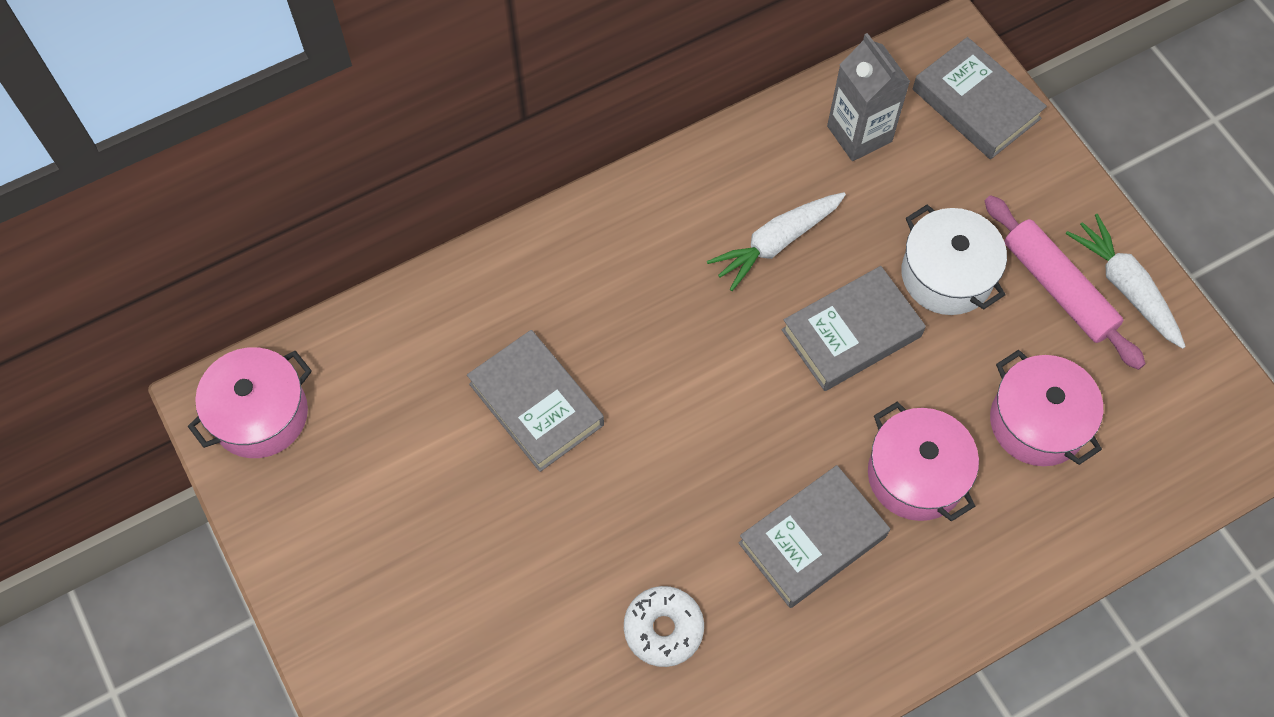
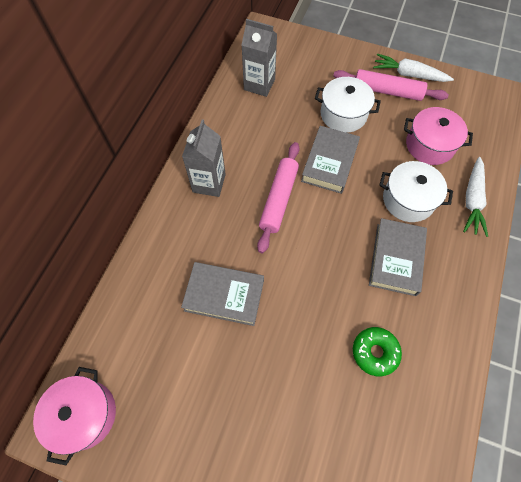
camera: 40 degrees left, 0 degrees up
white donut [624,586,704,667] -> green donut [353,327,402,376]
white carrot [707,192,846,291] -> white carrot moved to [463,157,488,237]
pink pot [868,402,979,522] -> white pot [379,161,453,222]
grey book [913,37,1047,159] -> none
none -> grey carton [182,120,226,197]
none -> pink rolling pin [257,142,300,253]

